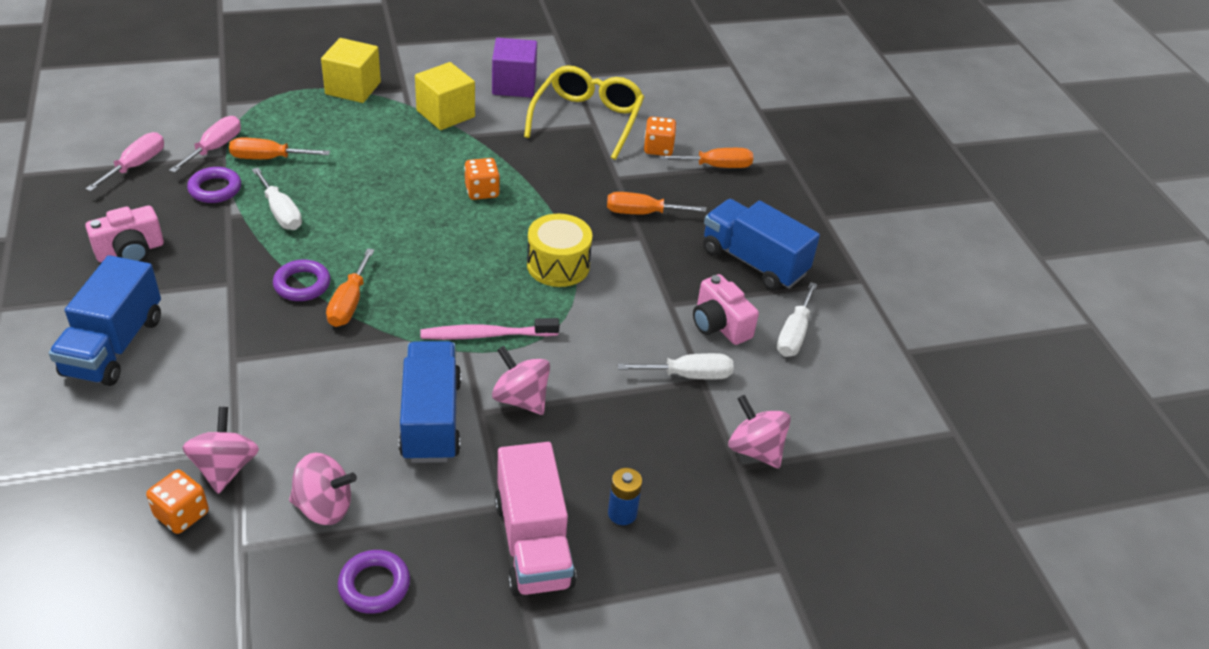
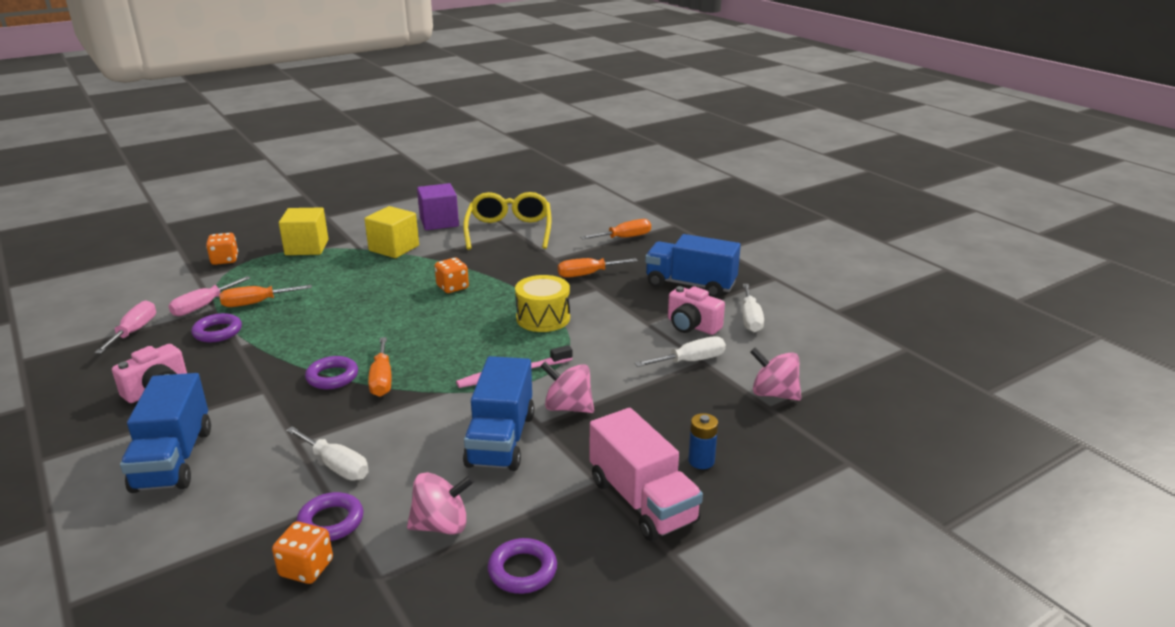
camera: 15 degrees left, 15 degrees down
pink screwdriver [169,116,241,173] -> pink screwdriver turned 150 degrees counterclockwise [168,276,251,316]
pink spinning top [182,407,259,494] -> purple ring [296,492,364,541]
white screwdriver [252,168,302,230] -> white screwdriver moved to [286,426,369,481]
blue truck [399,341,461,463] -> blue truck turned 150 degrees counterclockwise [463,356,534,471]
orange dice [644,117,676,156] -> orange dice moved to [206,233,238,265]

